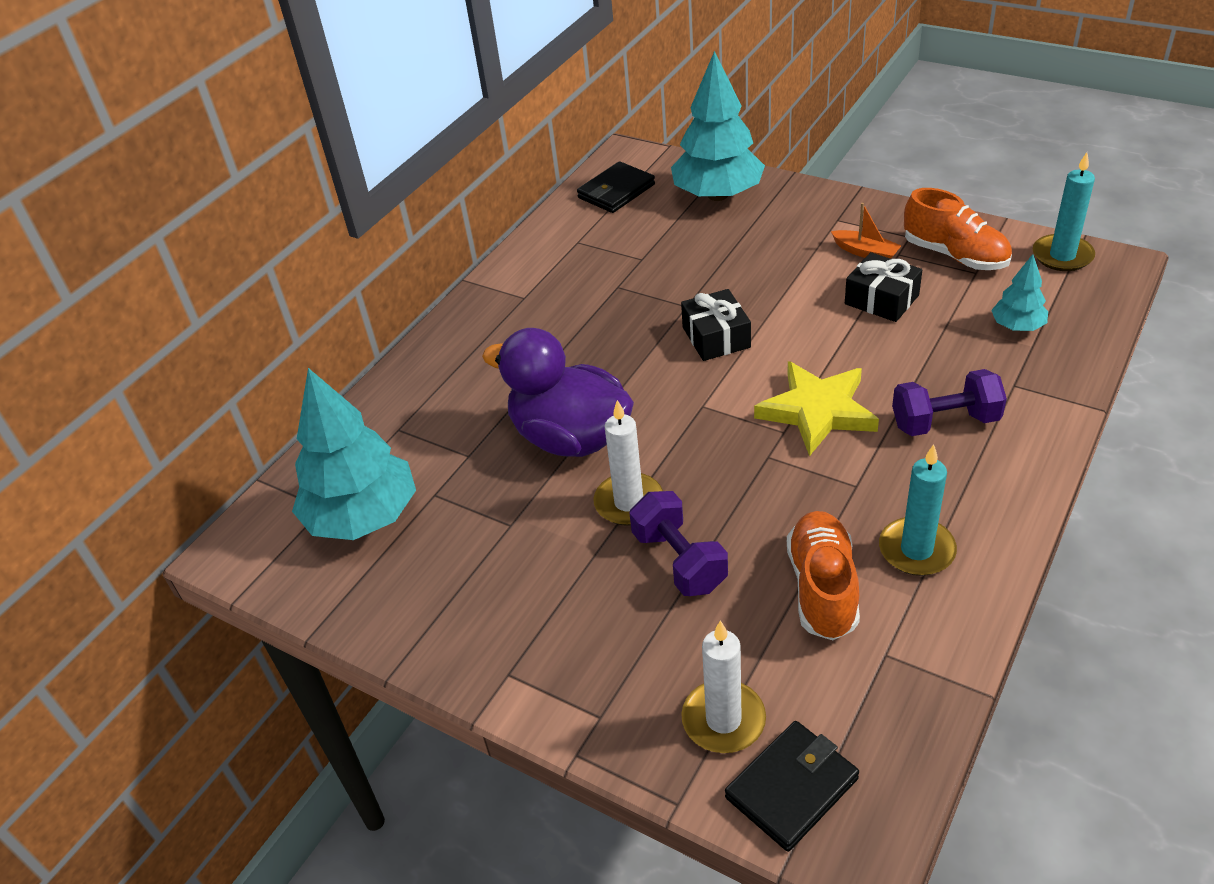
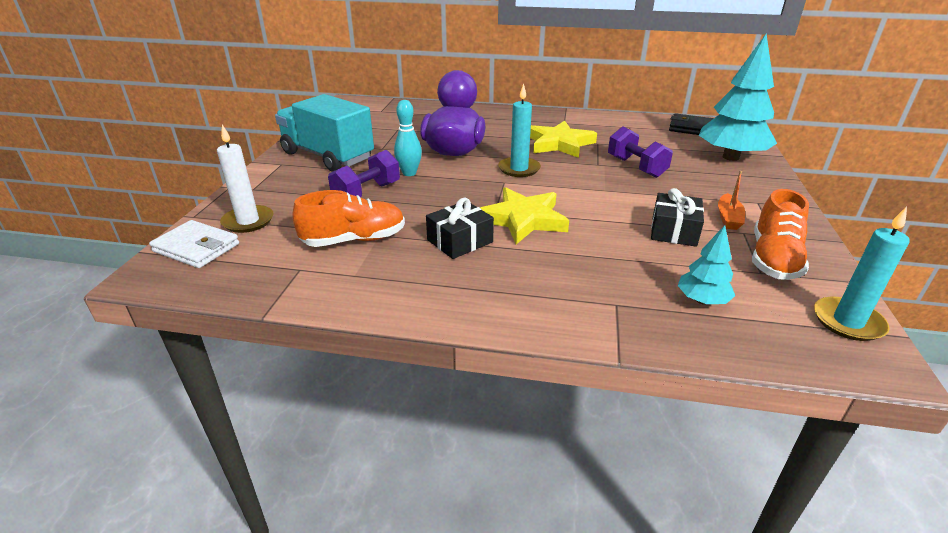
camera: 65 degrees right, 10 degrees down
turquoise tree [292,368,416,540] -> none
white candle [593,400,663,526] -> turquoise bowling pin [394,100,422,176]
black gift [681,289,751,361] -> black gift moved to [426,198,494,259]
black wallet [725,721,859,852] -> white wallet [149,220,239,268]
turquoise candle [879,444,957,576] -> turquoise candle moved to [498,84,541,177]
purple dumbbell [892,369,1007,436] -> purple dumbbell moved to [608,126,673,178]
none -> turquoise truck [275,94,374,172]
none -> yellow star [530,120,597,158]

